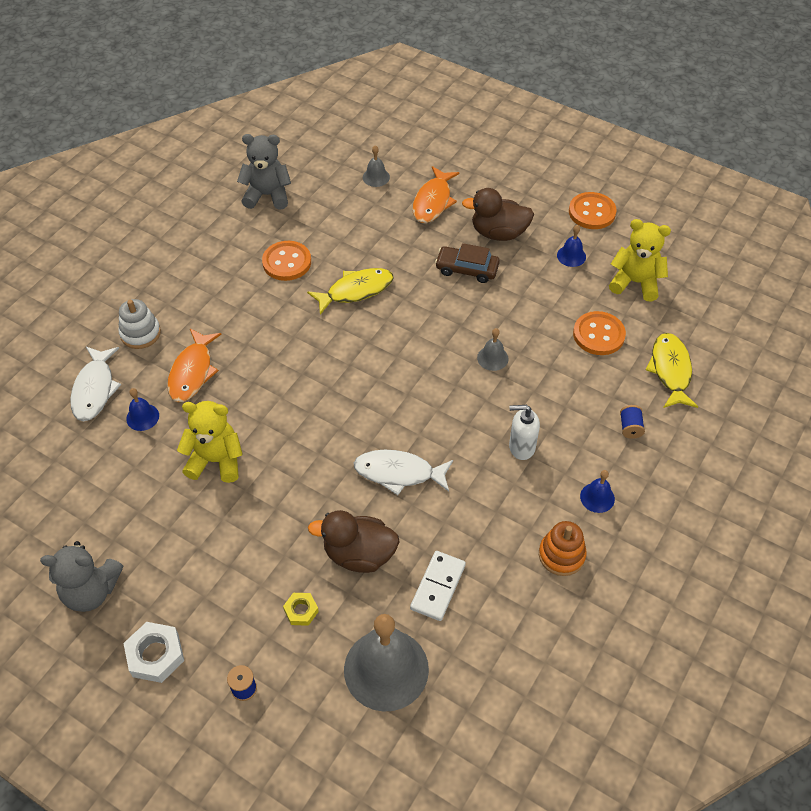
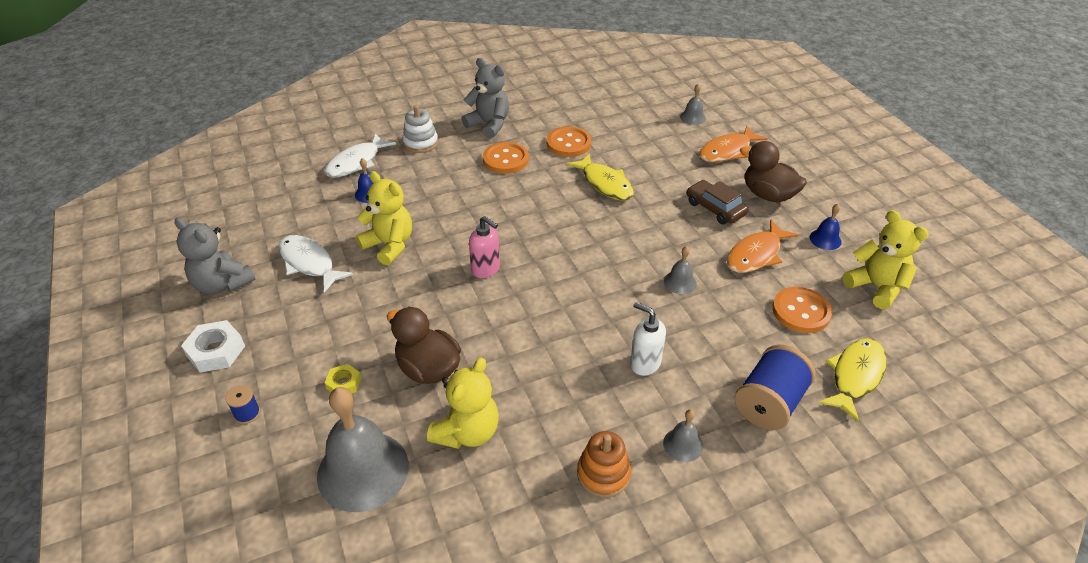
camera: 35 degrees right, 10 degrees down
orange fish [167,329,222,402] -> orange fish moved to [727,220,798,273]
grey teddy bear [237,134,291,210] -> grey teddy bear moved to [461,58,509,138]
yellow fish [307,268,394,315] -> yellow fish turned 45 degrees clockwise [566,153,634,201]
white fish [354,450,453,495] -> white fish moved to [278,235,353,293]
white domino [410,551,466,621] -> yellow teddy bear [427,358,499,449]
orange button [569,192,617,229] -> orange button moved to [483,142,529,174]
blue bell [580,470,615,513] -> grey bell [663,409,703,462]
blue spool [620,405,645,439] -> blue spool [735,344,815,430], size x2.18
none -> pink soap dispenser [469,216,500,278]

